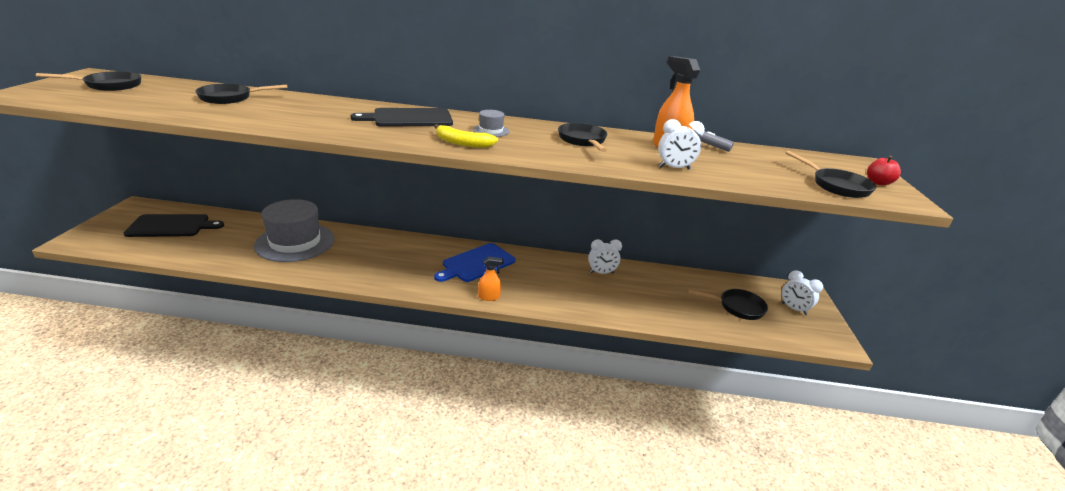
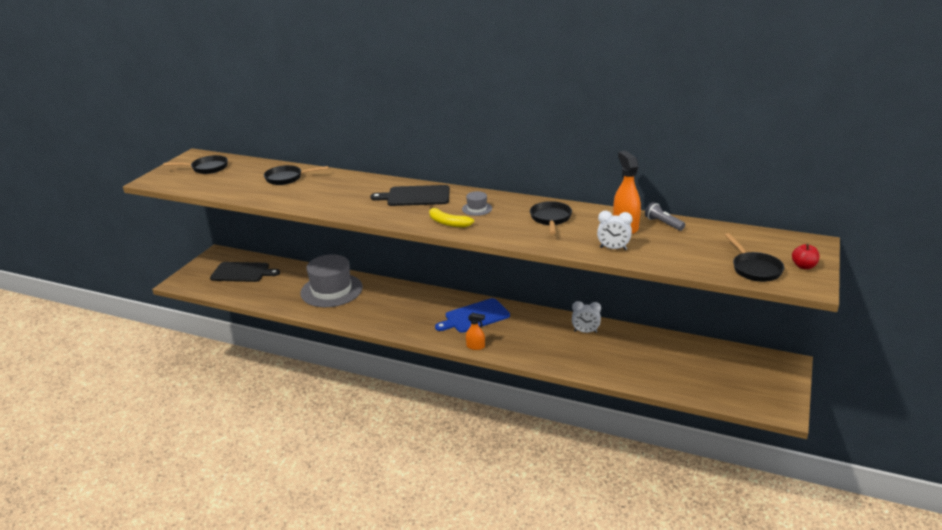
camera: 20 degrees right, 0 degrees up
black pan [688,289,768,320] -> none
white clock [782,270,823,315] -> none

